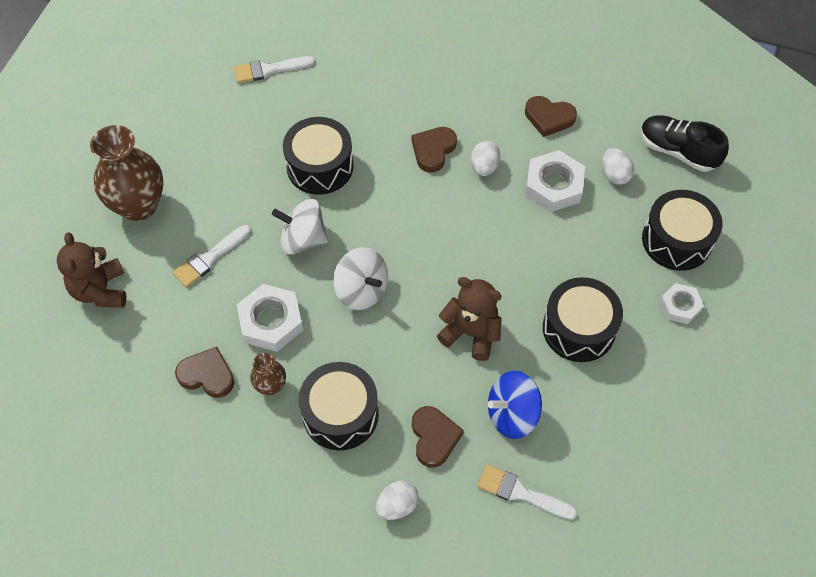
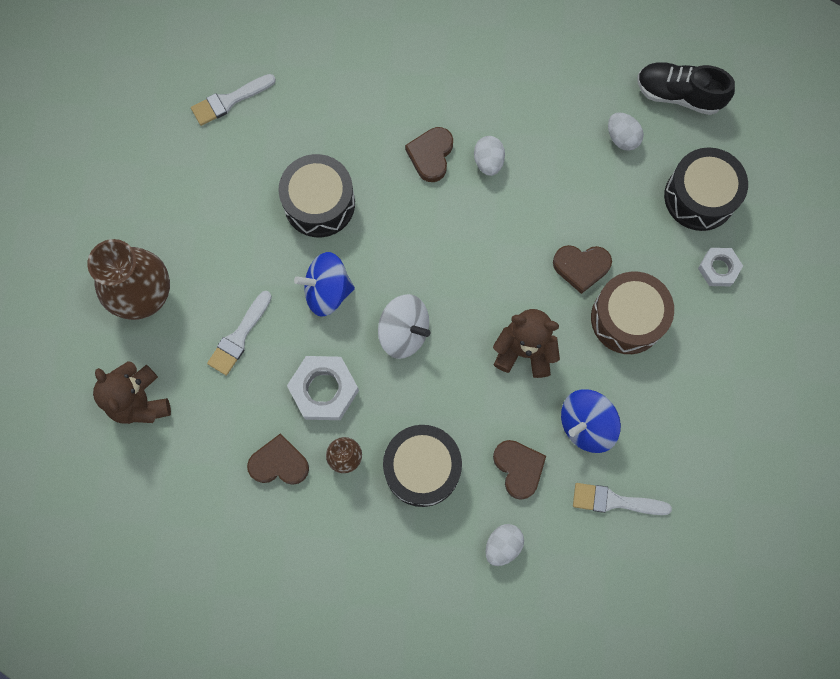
camera: 15 degrees left, 15 degrees up
white spinning top [272,199,328,255] -> blue spinning top [294,252,355,317]
brown heart [525,96,577,137] -> brown heart moved to [553,245,612,294]
white nut [525,150,585,212] -> none
black drum [543,277,623,362] -> brown drum [591,271,674,354]

